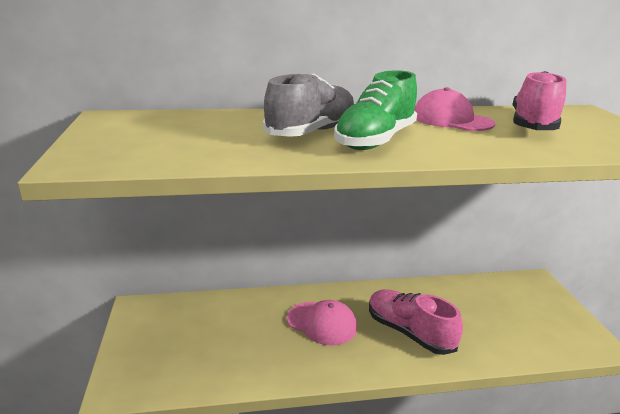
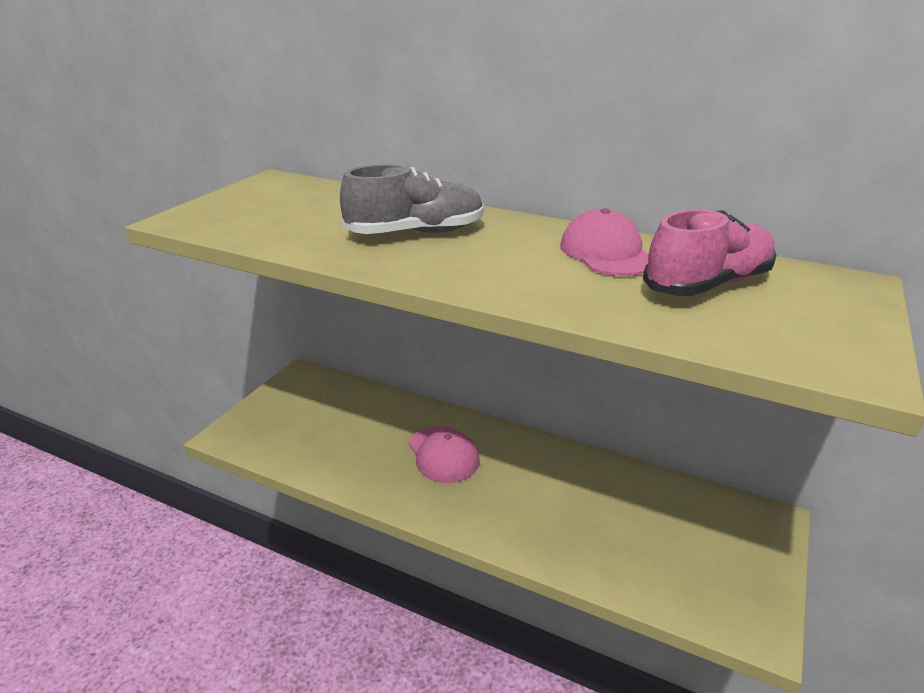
camera: 35 degrees right, 5 degrees up
green shoe [334,70,417,150] -> none
pink shoe [369,289,463,355] -> none

